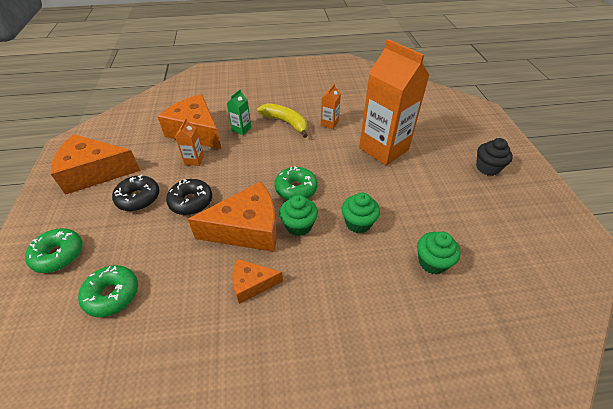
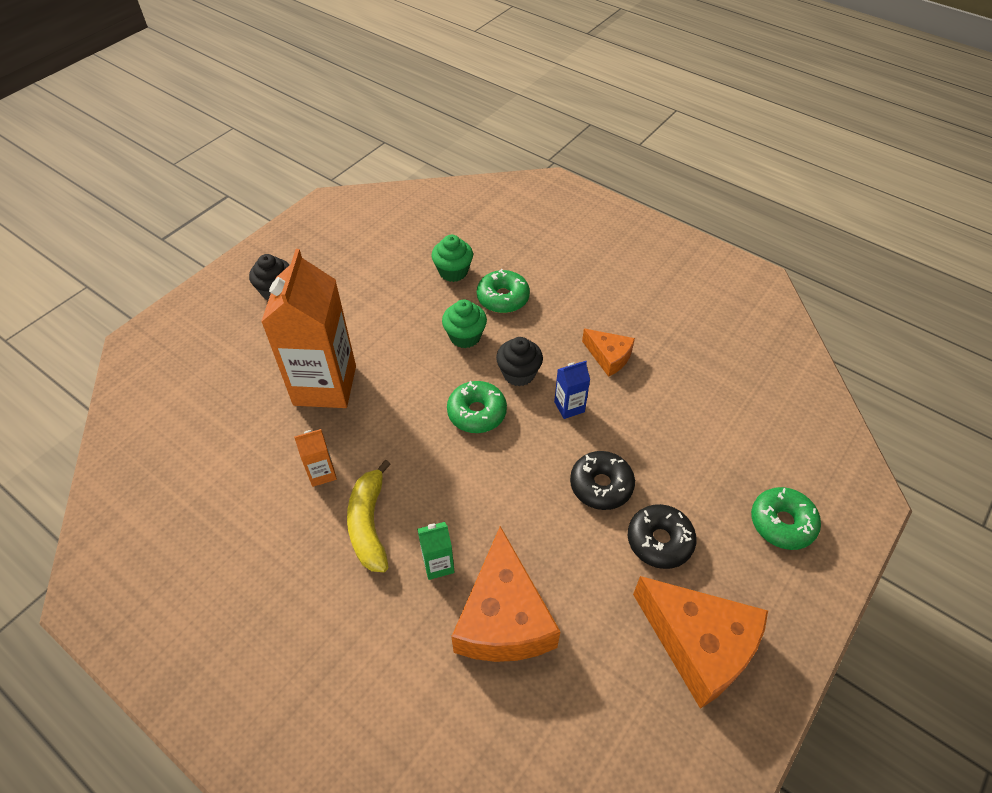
camera: 135 degrees left, 5 degrees up
green donut [78,265,138,317] -> green donut moved to [477,269,530,313]
orange carton [175,118,204,166] -> none
orange cheese [188,181,277,252] -> blue carton [554,361,590,419]
green cupcake [279,195,318,236] -> black cupcake [496,337,543,386]

